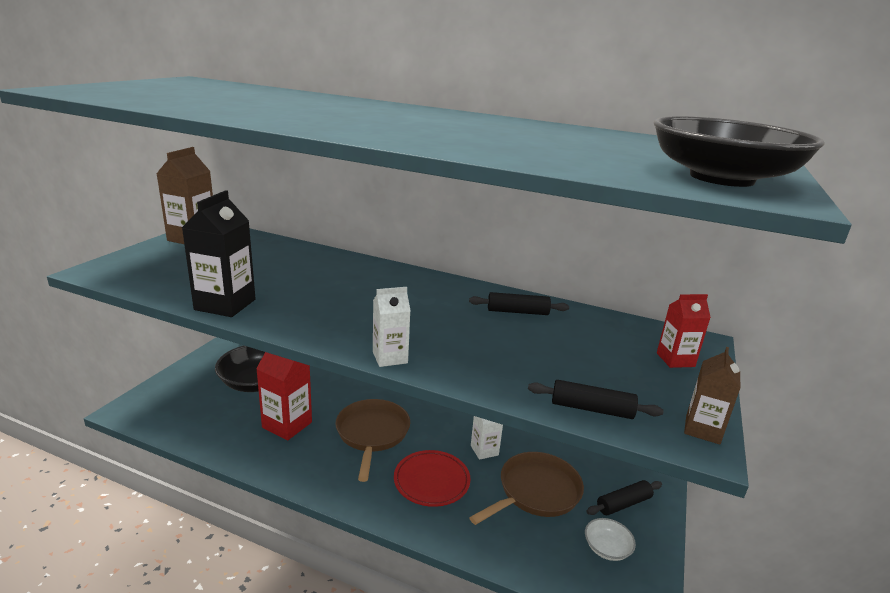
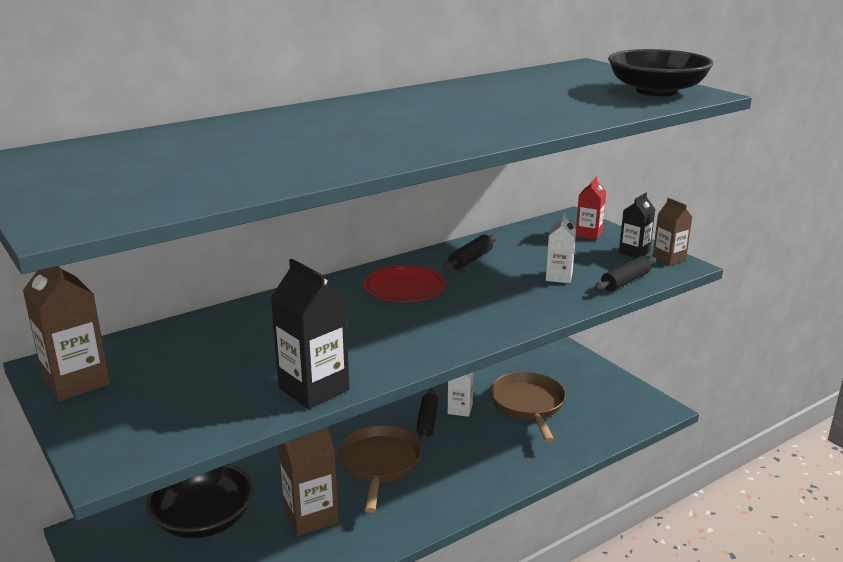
camera: 55 degrees left, 0 degrees up
red carton [256,352,312,441] -> brown carton [278,427,339,536]
brown pan [335,399,410,482] -> brown pan turned 60 degrees clockwise [338,425,422,513]
white carton [373,287,410,367] -> white carton moved to [546,213,576,283]
red plate [394,450,471,507] -> red plate moved to [363,265,446,302]
white bowl [585,518,636,561] -> none
black rolling pin [586,480,662,515] -> black rolling pin moved to [416,389,438,443]
none -> black carton [619,193,655,258]

